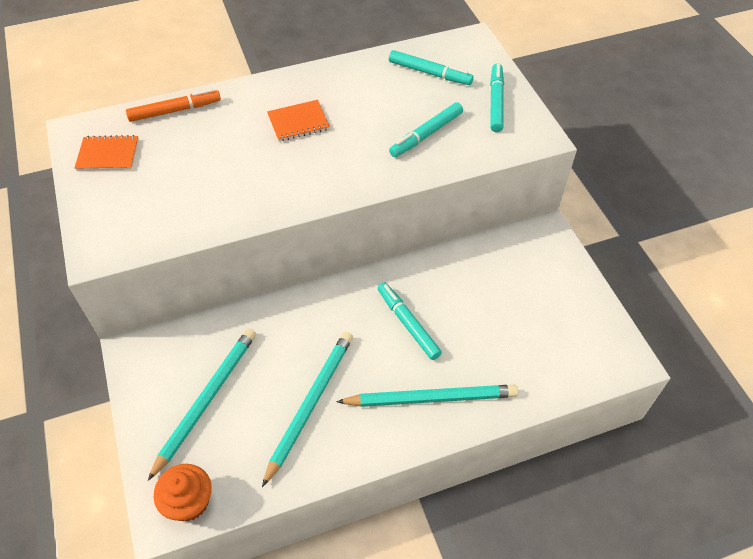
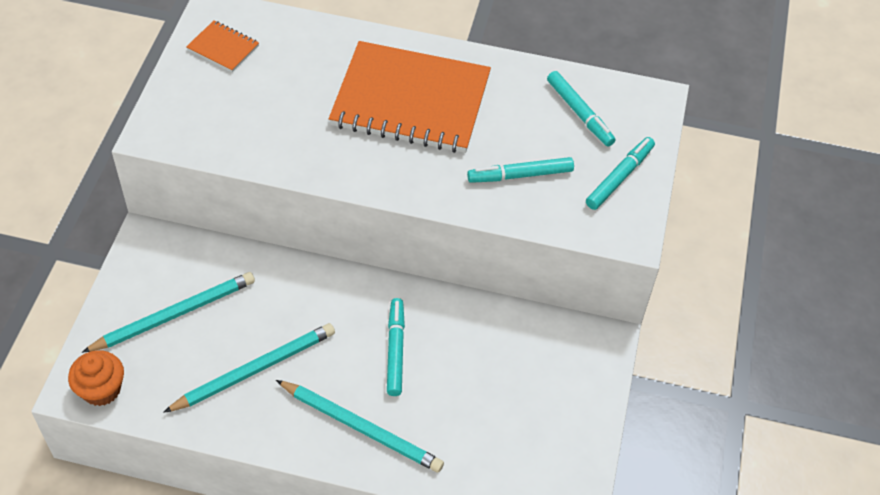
camera: 30 degrees right, 0 degrees up
orange marker [126,89,221,122] -> none
orange notebook [267,100,330,142] -> orange notebook [329,41,491,153], size x2.38

